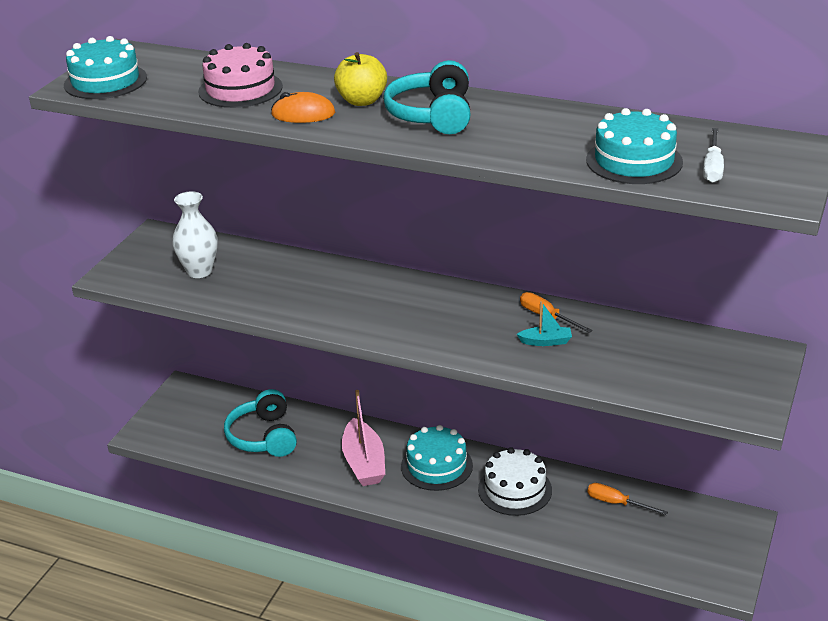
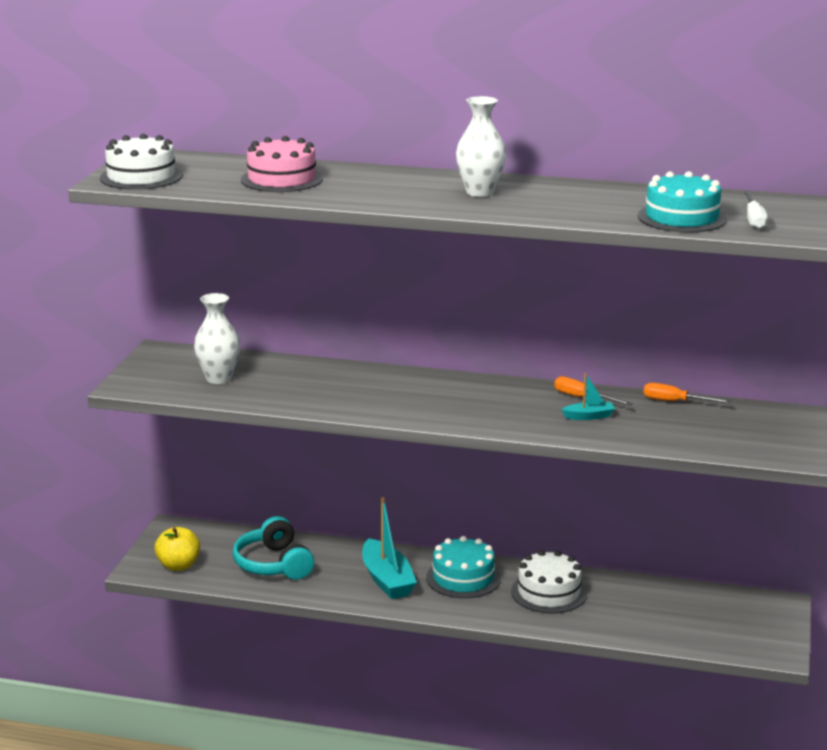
camera: 10 degrees left, 10 degrees down
turquoise cake [64,36,147,99] -> white cake [100,134,183,190]
orange mouse [271,92,335,123] -> none
yellow apple [334,52,387,106] -> yellow apple moved to [154,527,200,571]
pink boat [342,390,385,486] -> turquoise boat [362,497,417,599]
turquoise headphones [383,60,471,134] -> white vase [456,96,506,197]
orange screwdriver [588,483,668,515] -> orange screwdriver moved to [644,383,732,403]

